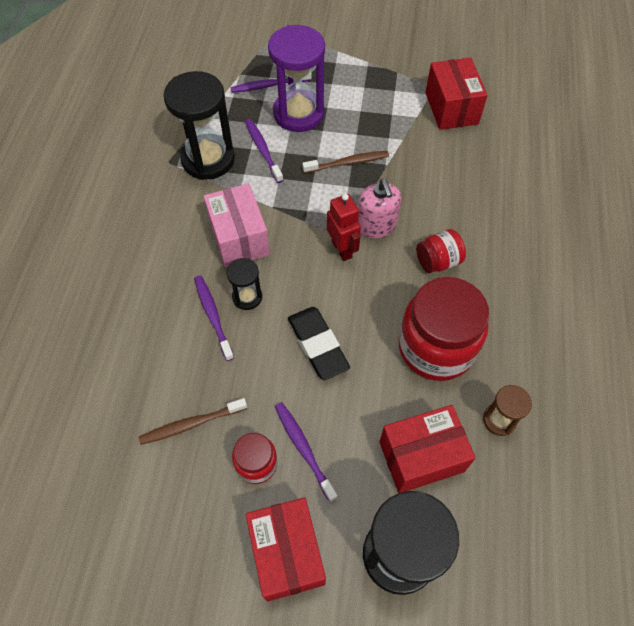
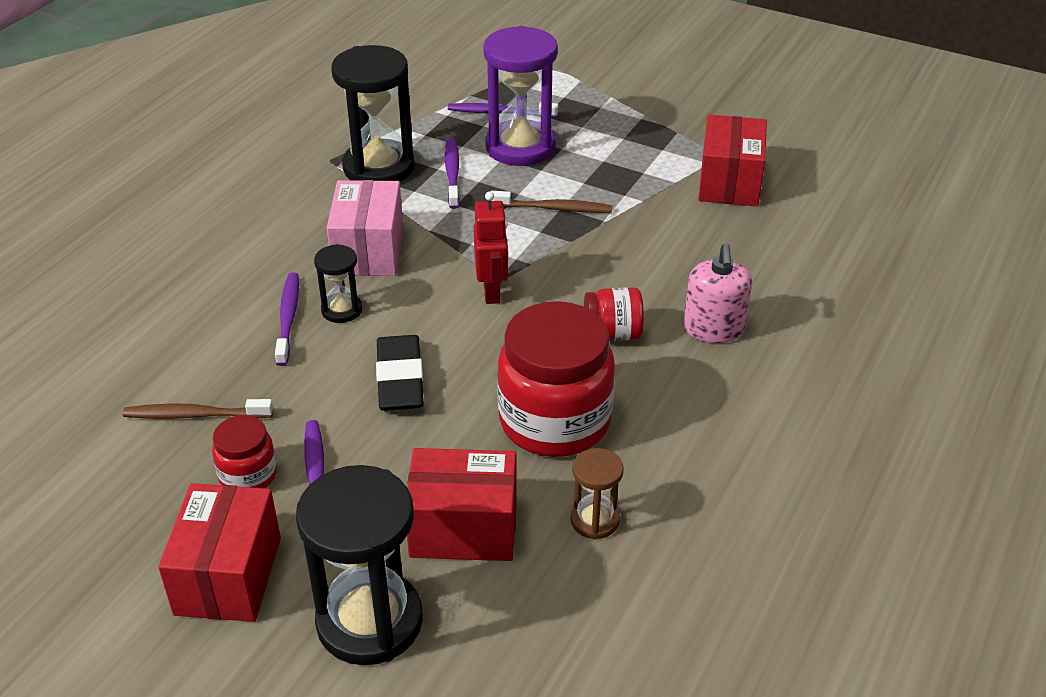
camera: 20 degrees right, 20 degrees down
pink soap dispenser [358,179,401,238] -> pink soap dispenser moved to [684,243,752,343]

